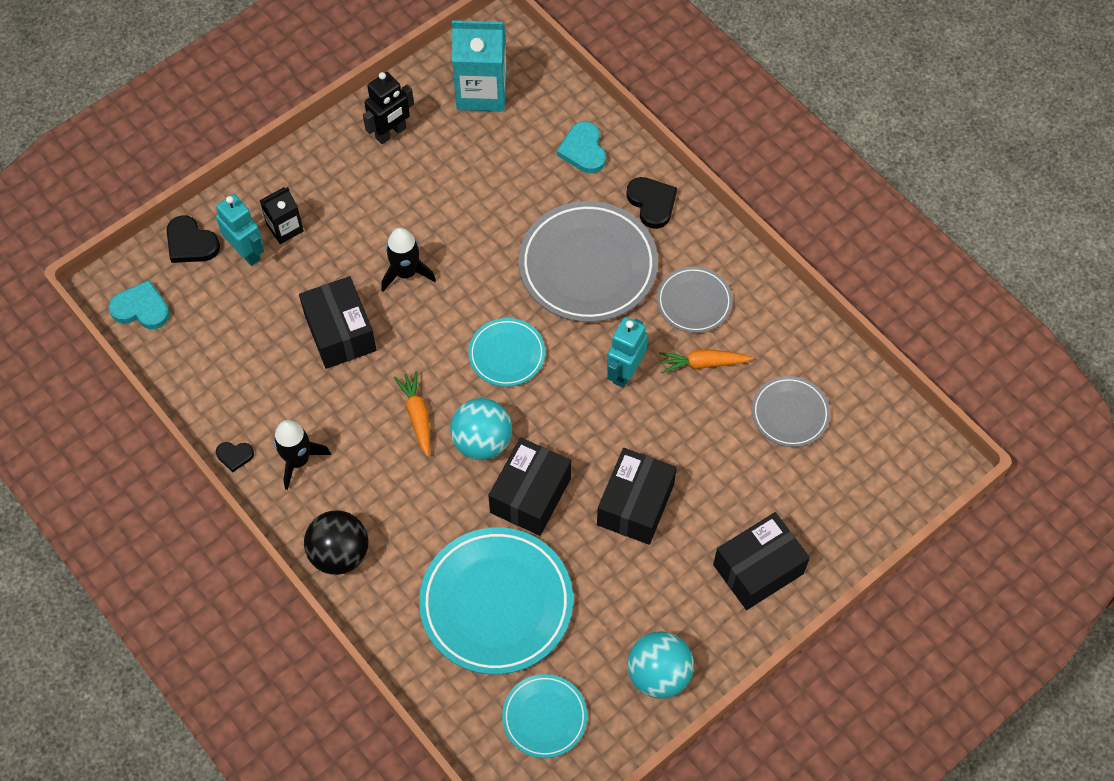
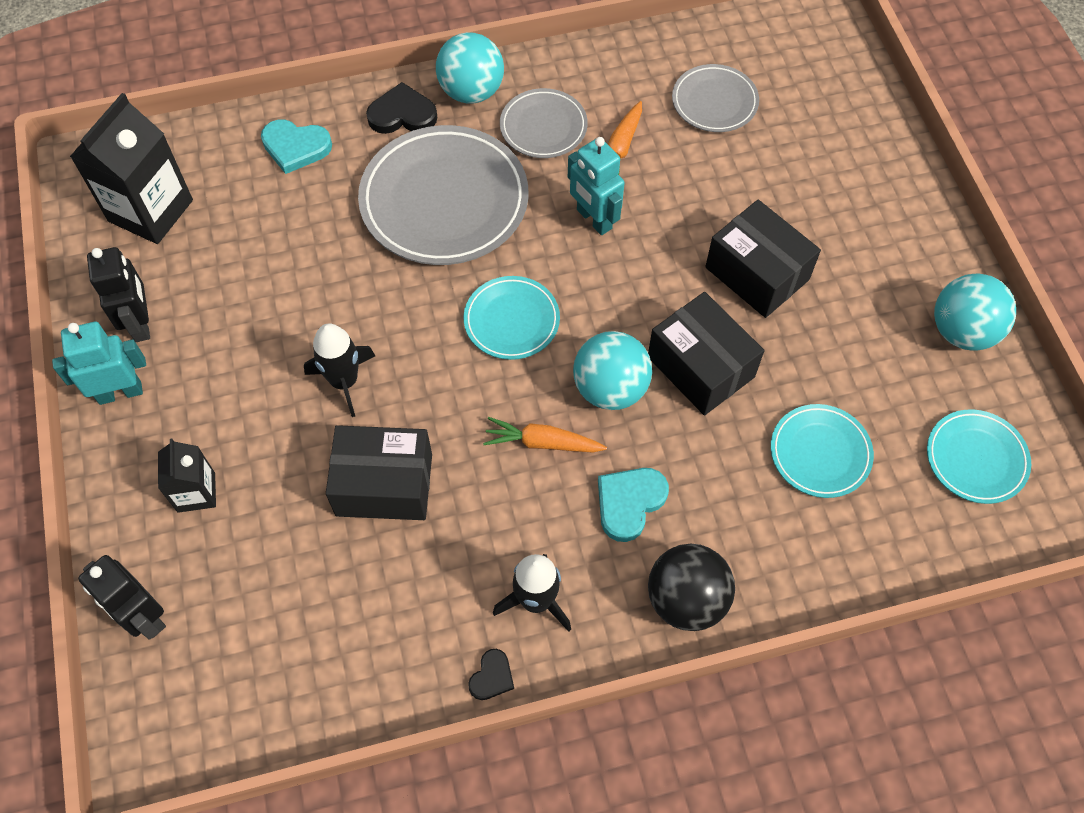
camera: 65 degrees left, 0 degrees up
turquoise heart [108,280,170,329] -> turquoise heart moved to [598,468,669,542]
black heart [167,215,220,263] -> black robot [78,555,166,640]
turquoise robot [216,194,264,266] -> turquoise robot moved to [52,322,146,405]
turquoise plate [419,527,573,674] -> turquoise plate [771,404,874,498], size x0.54
turquoise carton [452,20,507,112] -> black carton [70,93,193,244]
black box [713,512,810,610] -> none
none -> turquoise ball [436,32,504,104]

